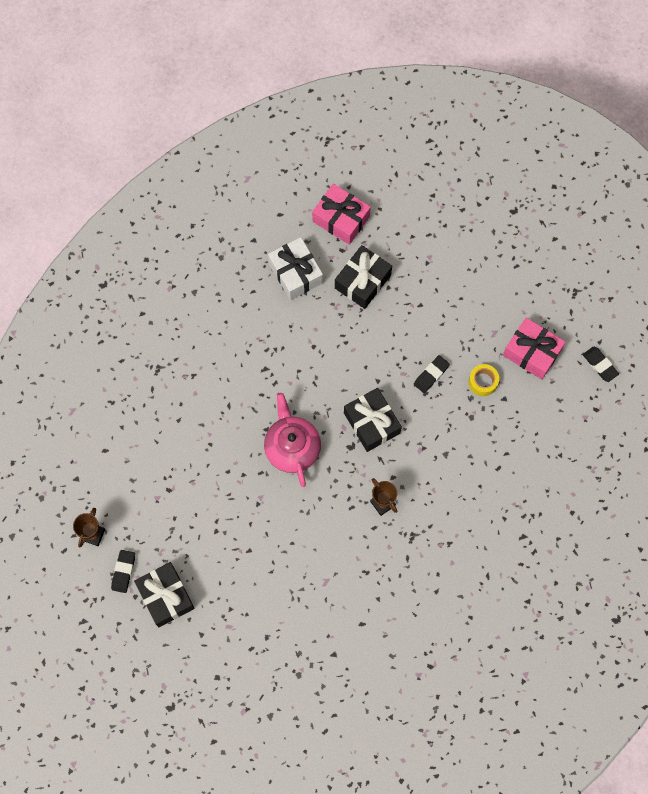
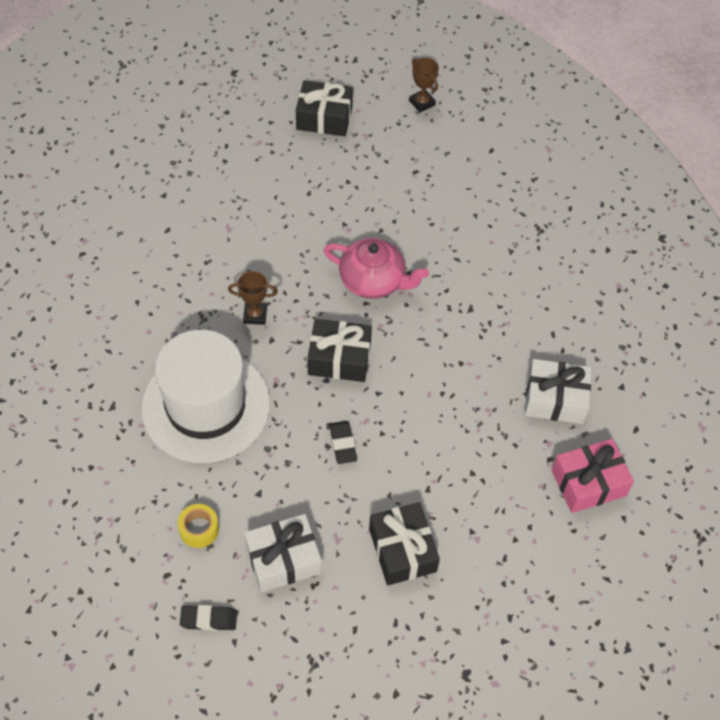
camera: 125 degrees right, 15 degrees down
black eraser [111,550,135,593] -> none
black gift [335,245,392,309] -> black gift moved to [369,502,440,585]
yellow tape [469,364,499,396] -> yellow tape moved to [178,504,219,548]
pink gift [503,318,566,380] -> white gift [244,514,322,592]
none -> white hat [141,330,270,463]

